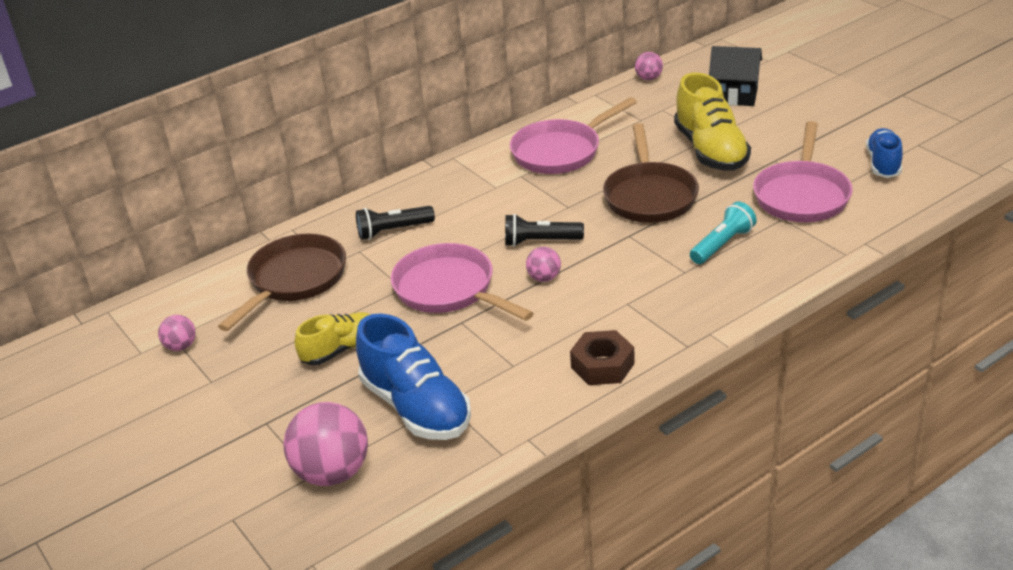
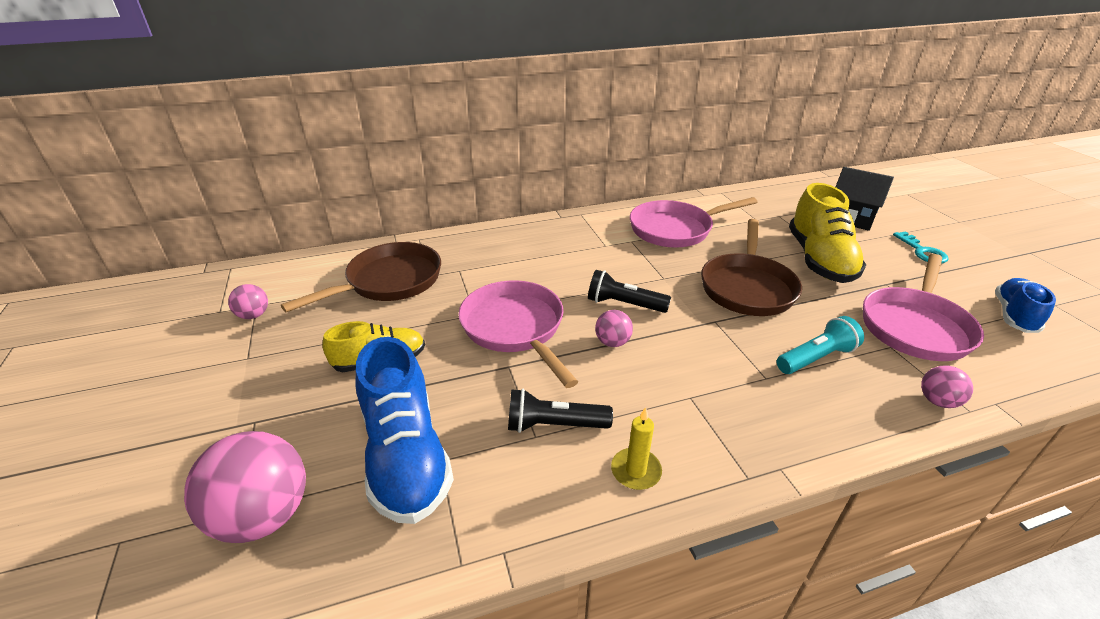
camera: 15 degrees right, 0 degrees up
black flashlight [356,206,435,240] -> black flashlight moved to [508,389,613,433]
brown nut [570,330,635,385] -> yellow candle [611,407,662,490]
pink ball [635,52,663,80] -> pink ball moved to [921,365,973,408]
none -> turquoise key [893,232,949,264]

